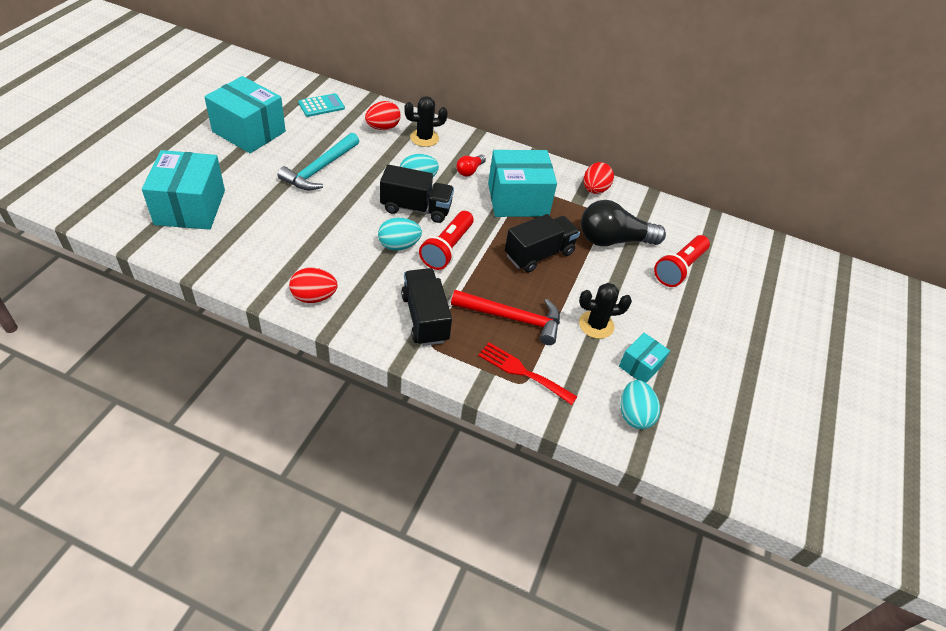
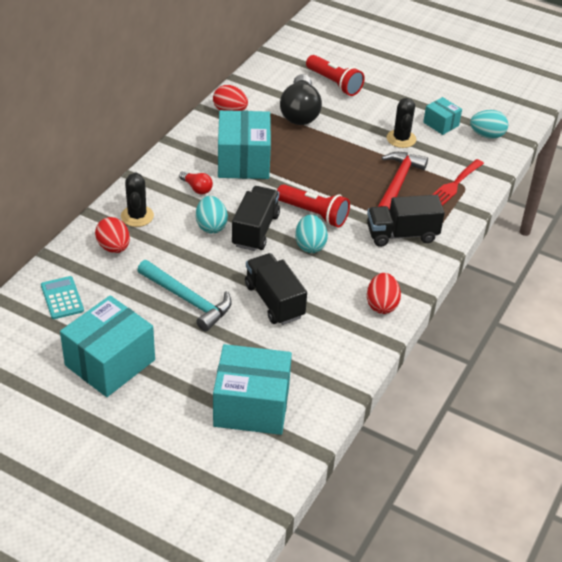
camera: 80 degrees left, 5 degrees down
black truck [505,214,580,273] -> black truck moved to [245,253,307,325]

